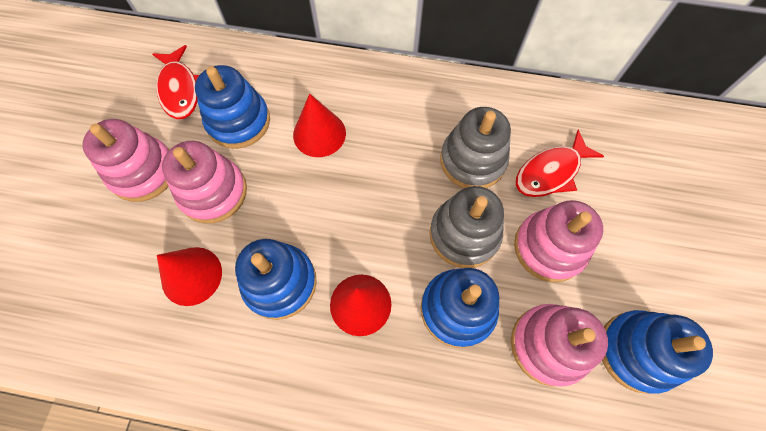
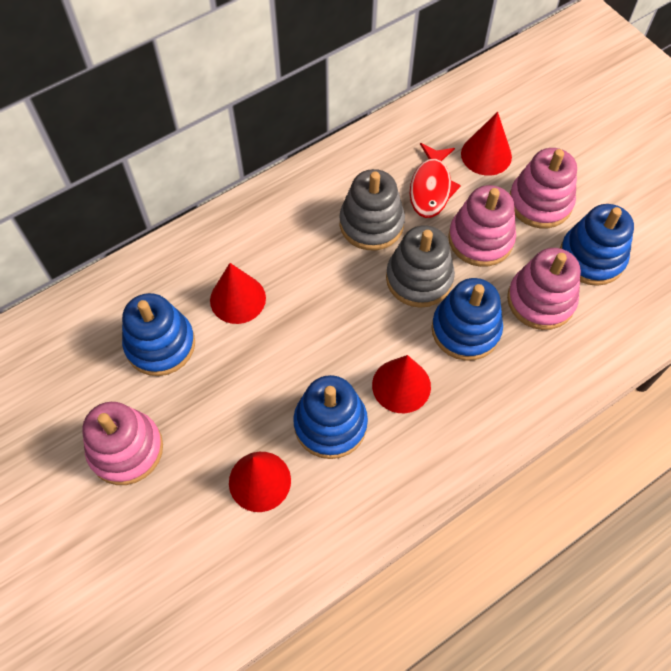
camera: 45 degrees left, 5 degrees down
red fish [152,45,199,119] -> none
pink stacking toy [162,141,247,223] -> pink stacking toy moved to [510,148,577,228]
none -> red cone [461,112,512,176]

